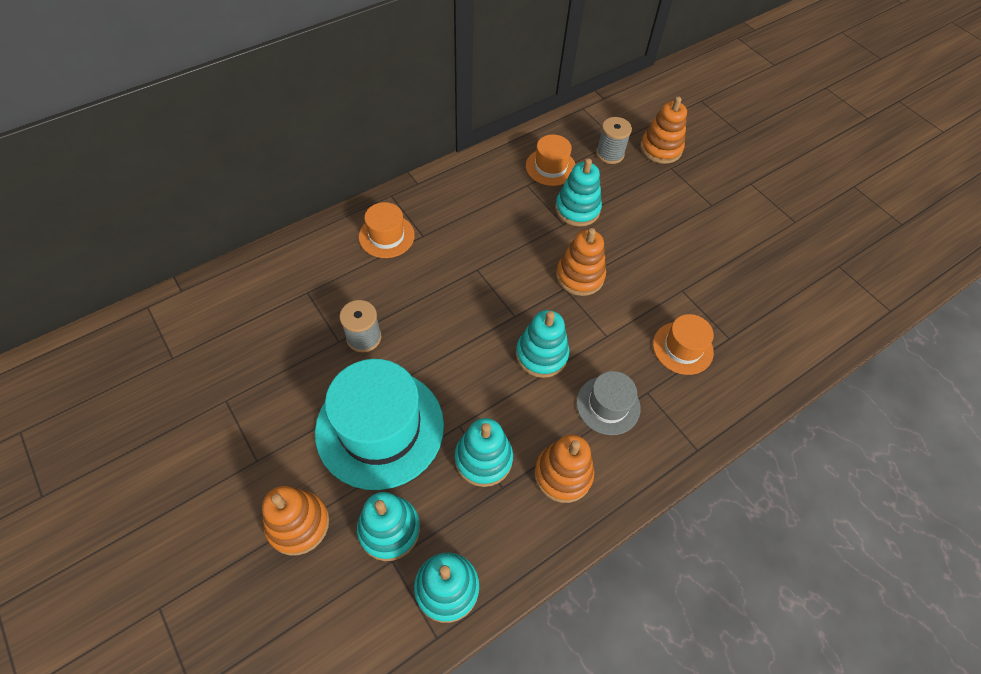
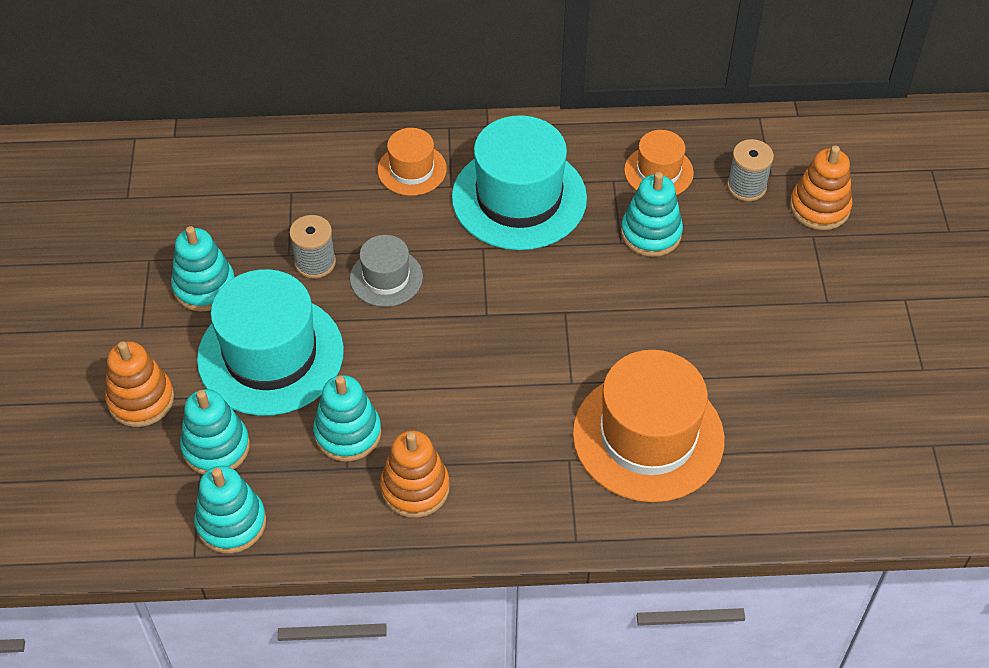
camera: 35 degrees right, 5 degrees down
turquoise stacking toy [516,310,570,378] -> turquoise stacking toy moved to [171,226,235,312]
orange stacking toy [556,228,606,296] -> none
grey hat [576,371,640,435] -> grey hat moved to [350,235,423,307]
orange hat [653,314,714,375] -> orange hat [573,350,725,502], size x1.93
none -> turquoise hat [452,115,587,250]

